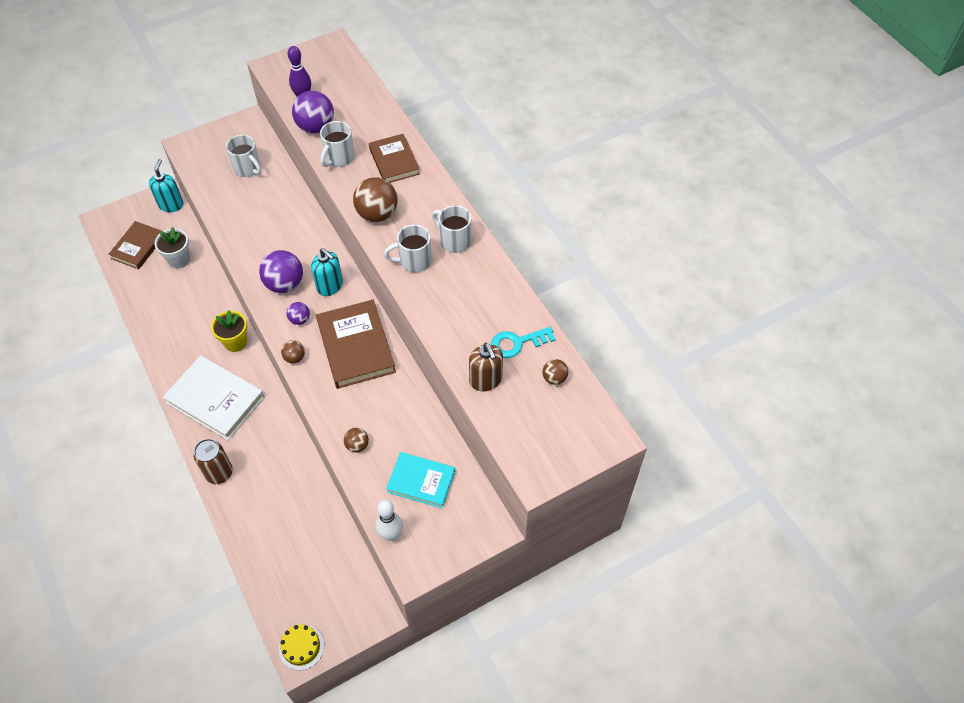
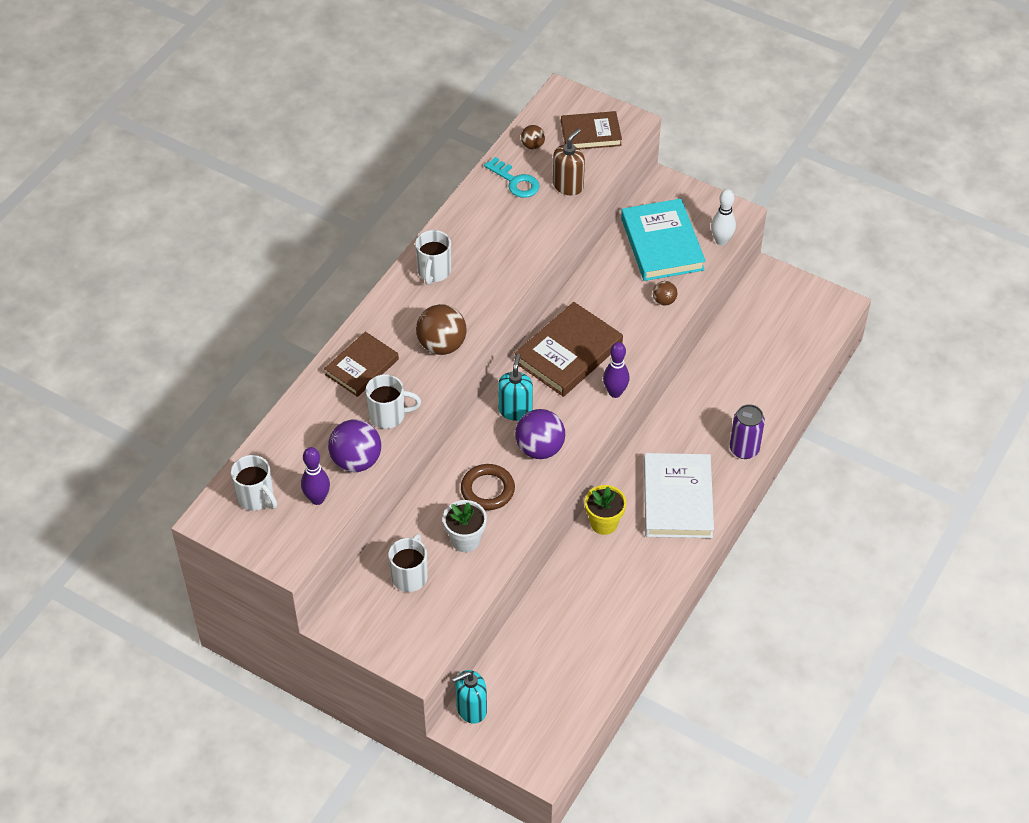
camera: 120 degrees left, 5 degrees down
brown book [108,221,161,269] -> brown book moved to [561,111,622,149]
white flower pot [154,227,190,268] -> white flower pot moved to [443,500,487,552]
brown can [194,439,233,484] -> purple can [730,404,765,459]
yellow cake [279,624,324,670] -> none
brown ball [281,340,305,364] -> purple bowling pin [603,342,629,398]
purple ball [287,302,310,325] -> none
white mug [384,224,431,273] -> white mug moved to [231,455,277,510]
turquoise book [386,452,455,508] -> turquoise book [621,199,706,281], size x1.55
none -> brown ring [461,464,515,510]

